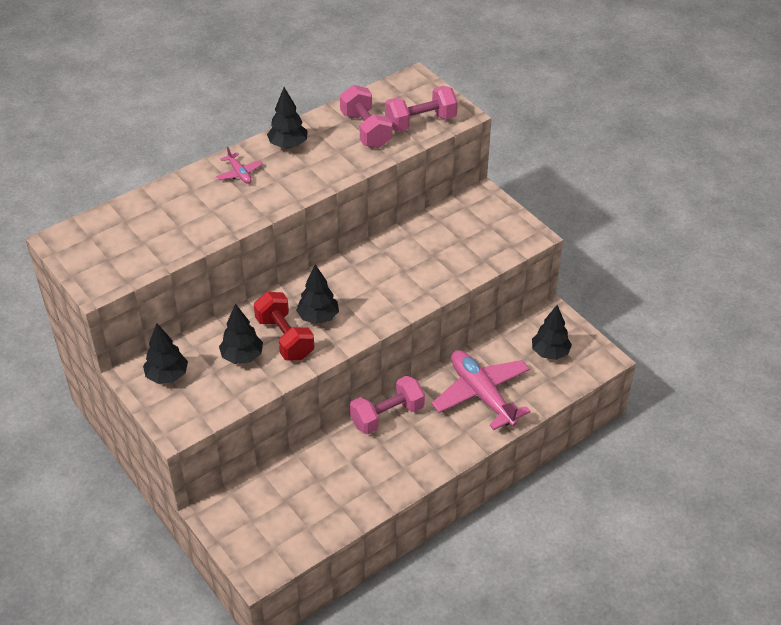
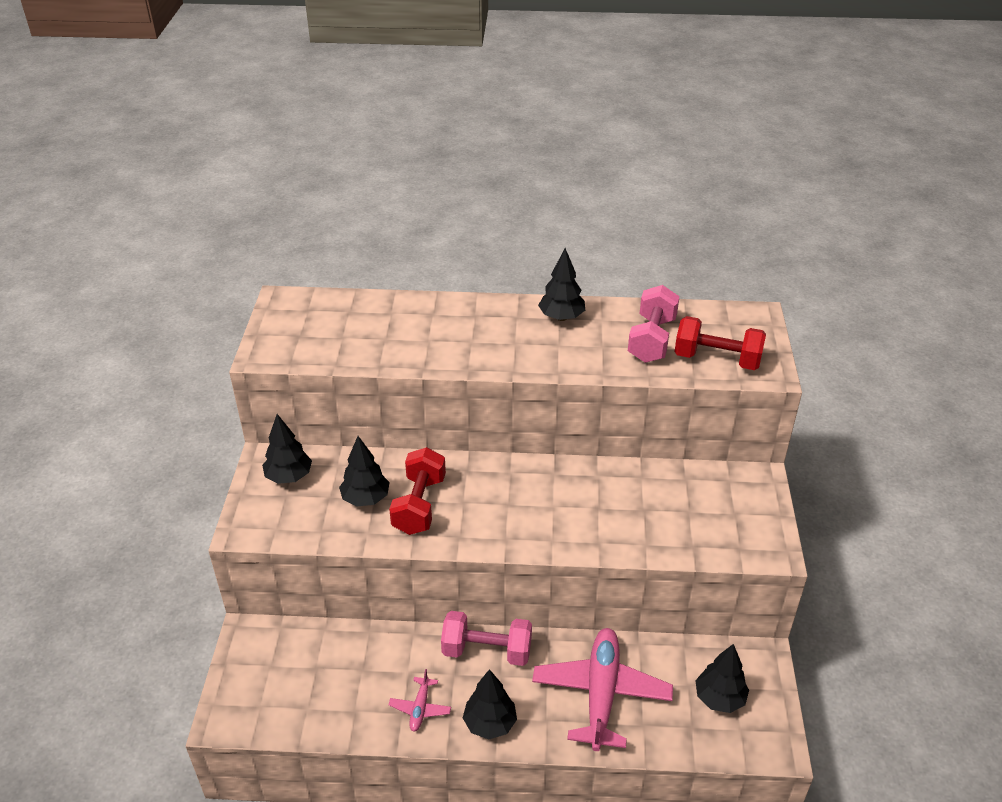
camera: 40 degrees right, 5 degrees down
pink plane [216,146,263,184] -> pink plane moved to [388,669,451,732]
black tree [296,264,339,324] -> black tree moved to [463,669,517,739]
pink dumbbell [385,86,458,132] -> red dumbbell [674,316,766,370]

